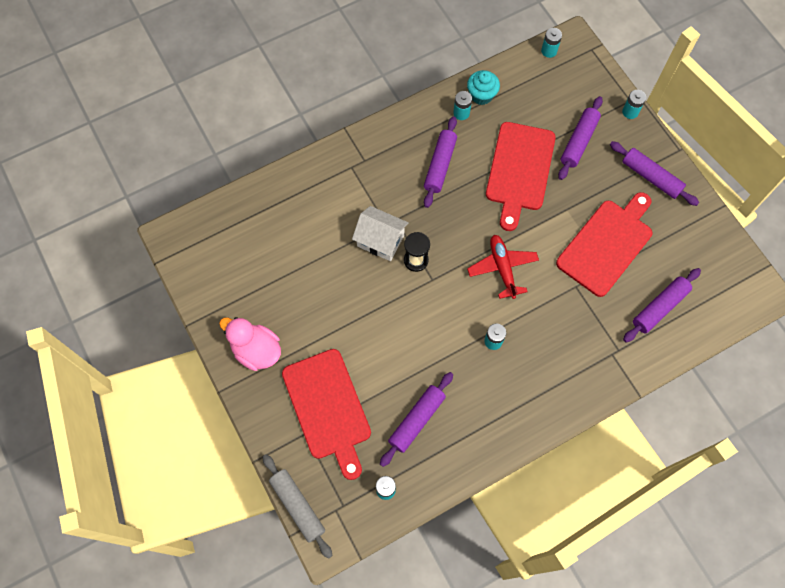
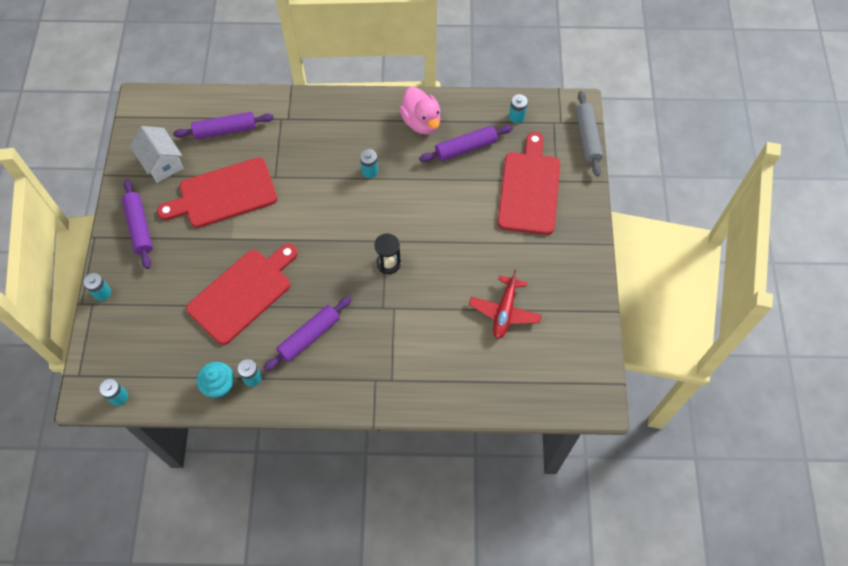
camera: 150 degrees left, 5 degrees down
pink duck [219,317,281,371] -> pink duck moved to [399,87,441,134]
white house [352,206,409,261] -> white house moved to [130,126,183,183]
red plane [467,235,539,299] -> red plane moved to [469,269,542,339]
purple rolling pin [558,96,603,180] -> none

